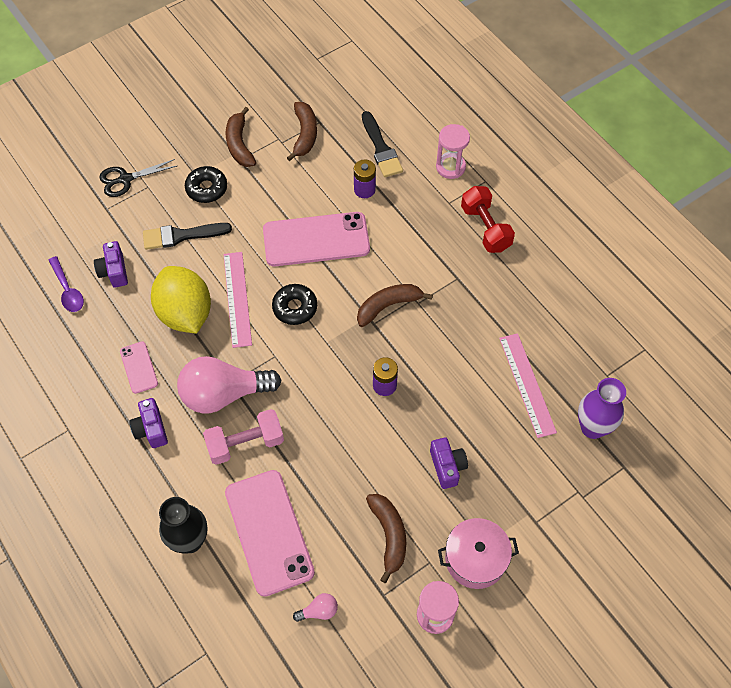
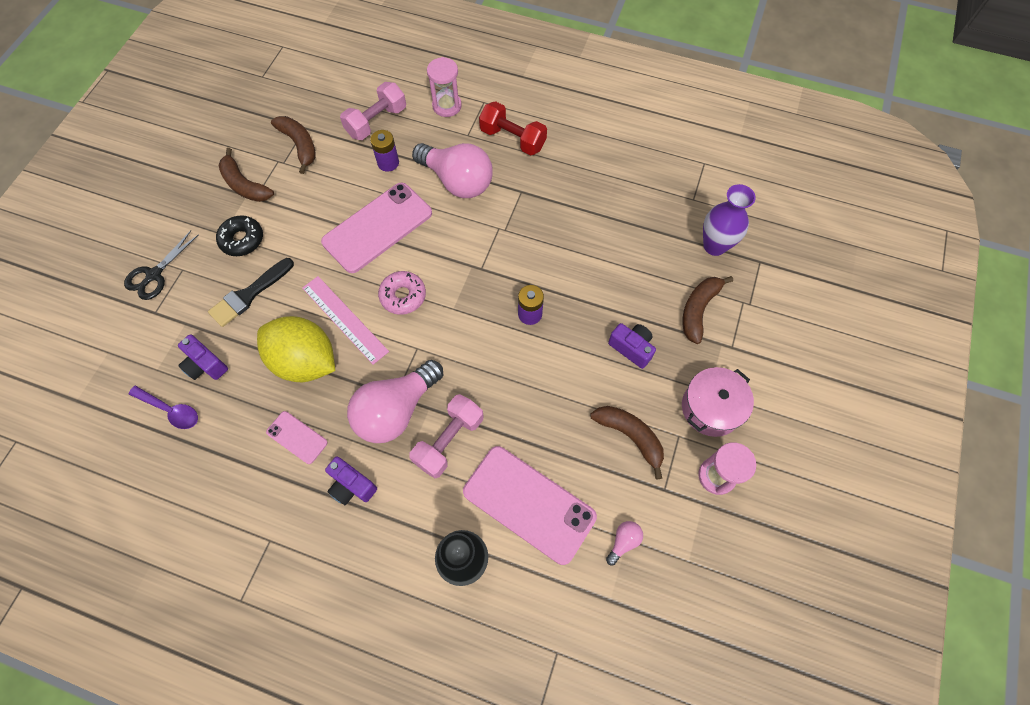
camera: 35 degrees left, 5 degrees up
black donut [272,284,317,325] -> pink donut [378,271,426,315]
brown banana [357,284,433,327] -> brown banana moved to [683,276,733,344]
black brush [362,111,403,177] -> pink dumbbell [340,82,406,140]
pink ruler [499,333,557,438] -> none
none -> pink light bulb [412,143,493,198]

